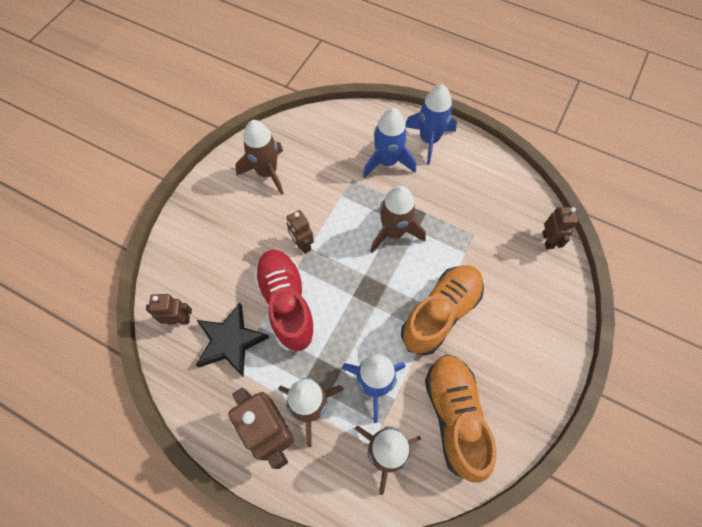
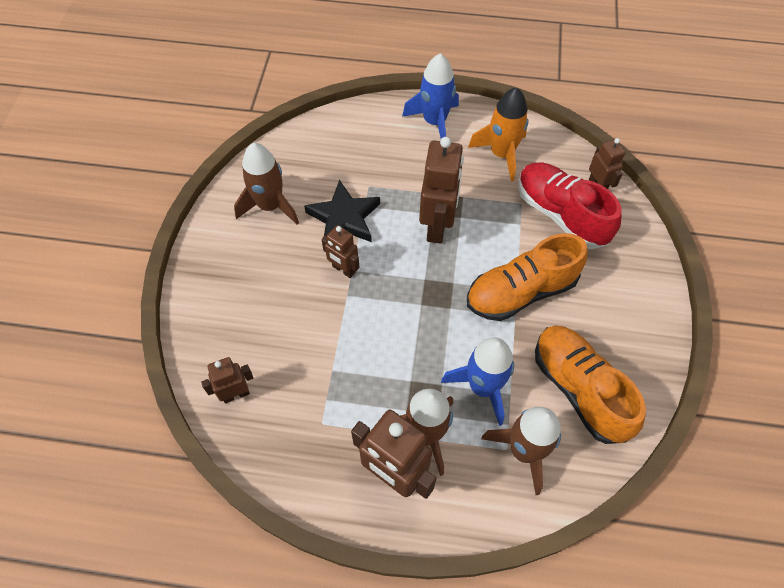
camera: 20 degrees left, 5 degrees down
black star [196,303,269,376] -> black star moved to [304,180,380,242]
red shoe [254,250,317,352] -> red shoe moved to [518,163,622,249]
blue rocket [363,108,416,178] -> none
brown rocket [370,186,426,253] -> brown robot [419,137,464,244]
orange shoe [401,265,484,355] -> orange shoe turned 135 degrees counterclockwise [467,233,588,321]
none -> orange rocket [468,87,529,181]

